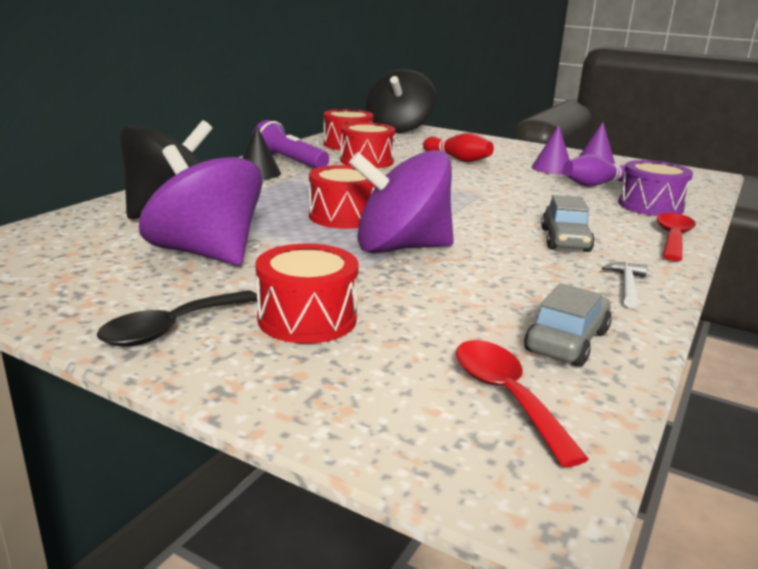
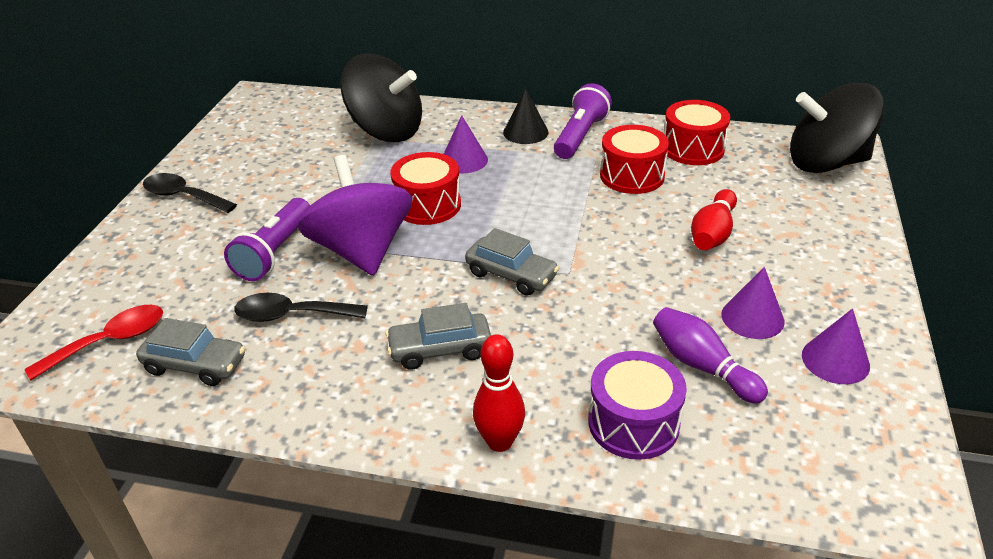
camera: 75 degrees right, 15 degrees up
purple spinning top [139,145,263,265] -> none
red drum [255,244,358,344] -> none
white hammer [602,262,647,308] -> none
red spoon [657,213,696,261] -> red bowling pin [473,334,525,452]
none -> purple flashlight [224,198,310,281]
none -> black spoon [234,293,368,322]
none -> purple cone [444,115,488,173]
none -> grey car [465,228,559,296]

